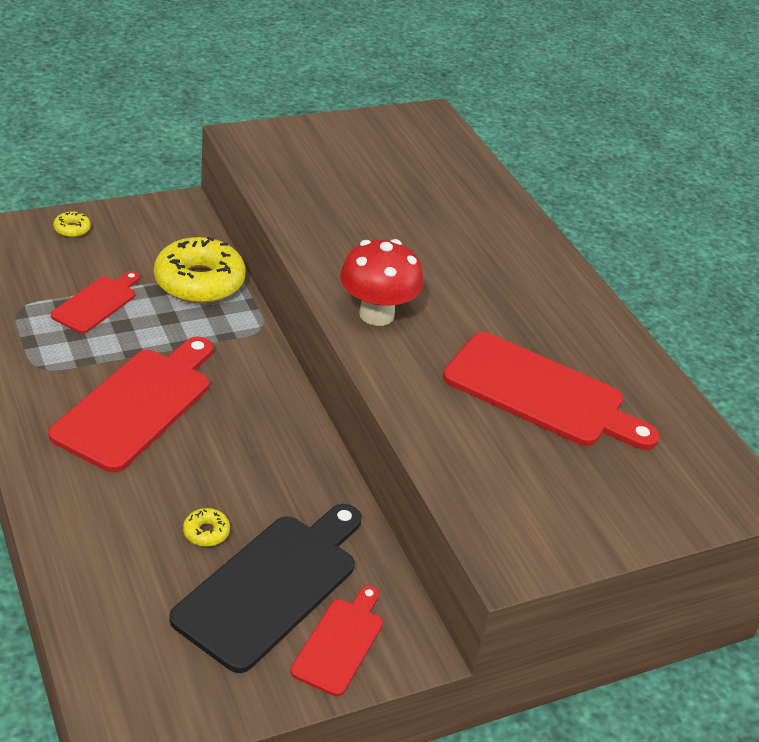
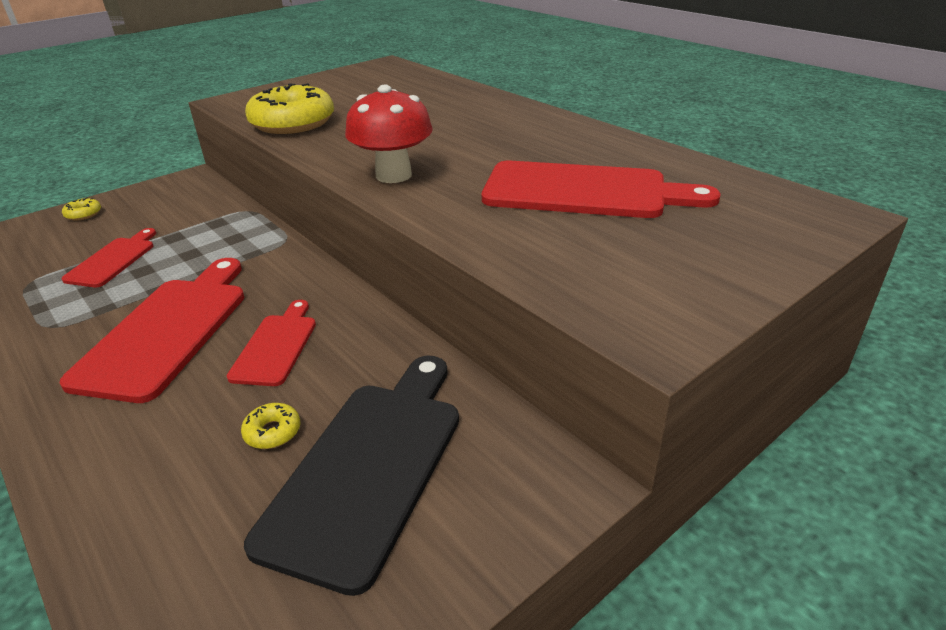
camera: 10 degrees left, 5 degrees down
yellow donut [154,237,246,304] -> yellow donut moved to [245,83,334,134]
red cutting board [290,585,383,696] -> red cutting board moved to [227,300,316,386]

